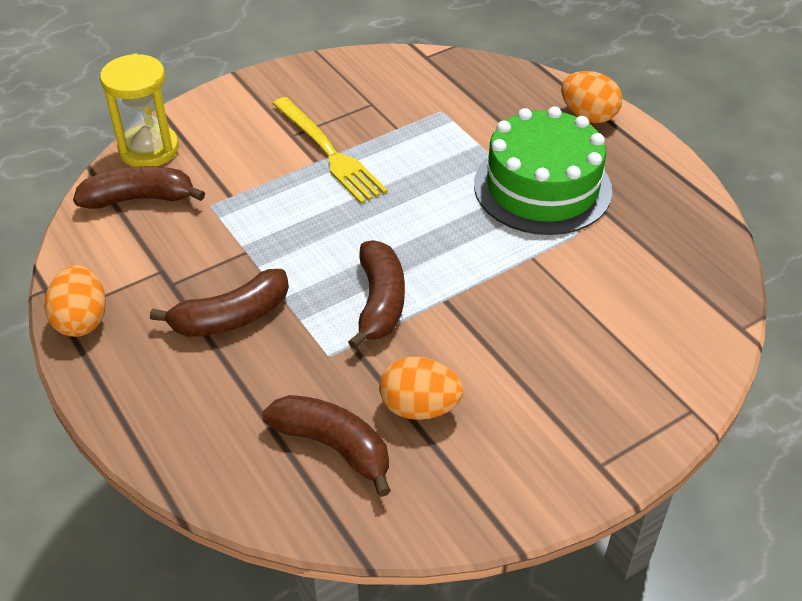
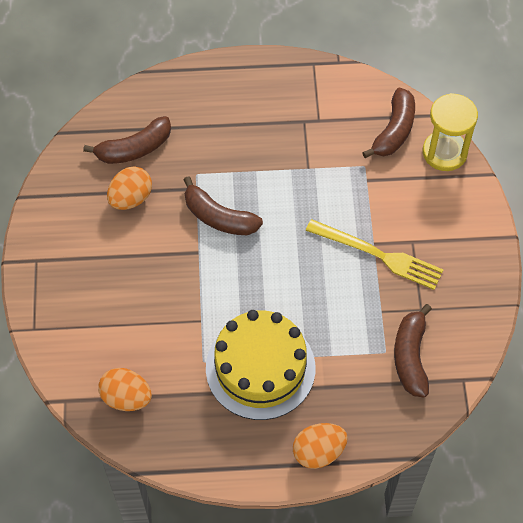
camera: 120 degrees right, 15 degrees up
orange egg [44,265,106,337] -> orange egg moved to [98,368,152,411]
brown banana [150,269,289,337] -> brown banana moved to [394,304,432,397]
yellow fork [273,97,388,204] -> yellow fork turned 150 degrees counterclockwise [306,219,444,290]
green cake [474,106,612,235] -> yellow cake [206,310,315,420]

